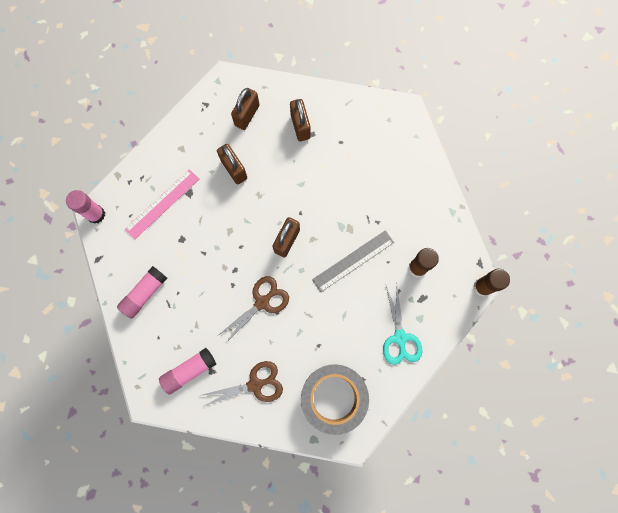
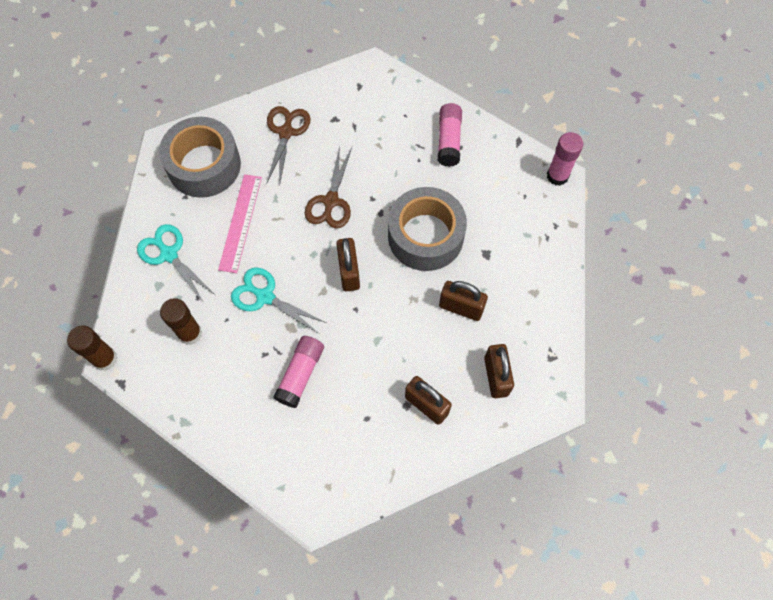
camera: 145 degrees right, 10 degrees down
pink ruler [125,169,199,240] -> pink ruler moved to [218,174,262,273]
pink glue stick [159,348,216,395] -> pink glue stick moved to [273,336,324,408]
brown scissors [202,361,283,407] -> brown scissors turned 150 degrees clockwise [266,106,311,187]
grey ruler [312,230,394,292] -> turquoise scissors [231,267,327,334]
none -> grey tape [388,187,467,271]

